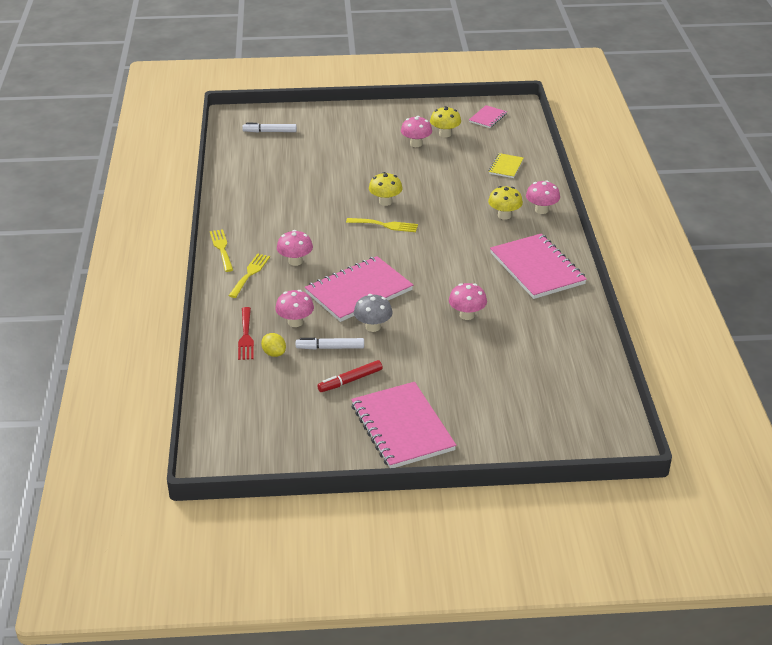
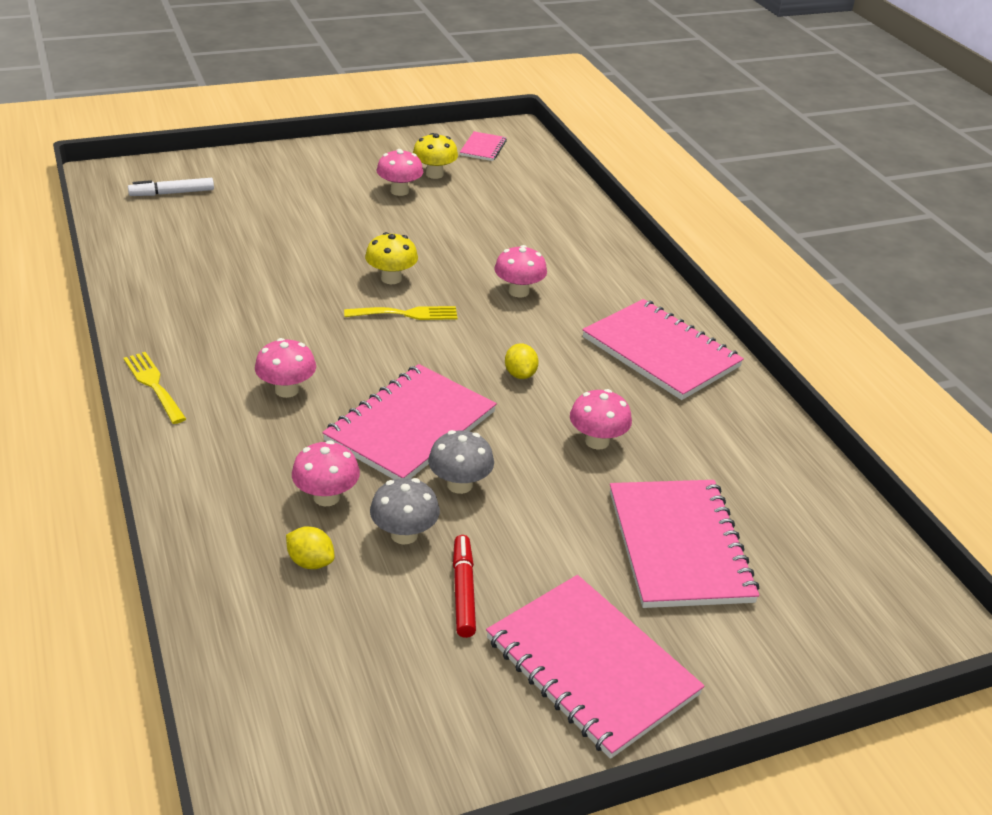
camera: 20 degrees left, 0 degrees up
yellow fork [228,254,270,298] -> none
red fork [238,307,254,360] -> none
white marker [296,338,364,350] -> grey mushroom [370,478,440,545]
red marker [317,360,383,392] -> red marker turned 135 degrees clockwise [453,535,476,638]
yellow notebook [488,153,524,178] -> none
yellow mushroom [488,186,523,220] -> none
pink mushroom [526,180,560,214] -> pink mushroom moved to [495,245,547,297]
none -> yellow lemon [505,343,539,379]
none -> pink notebook [610,480,760,608]

